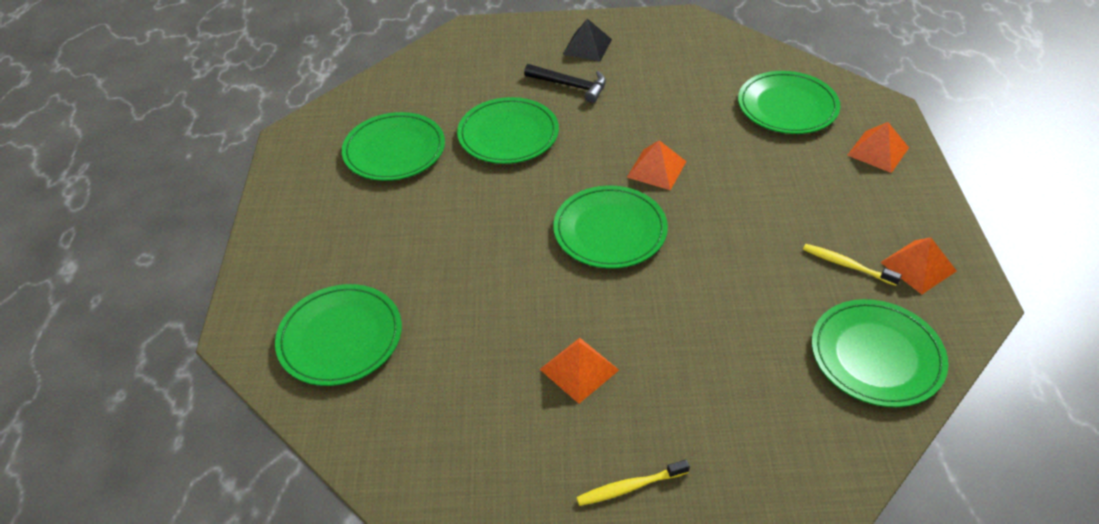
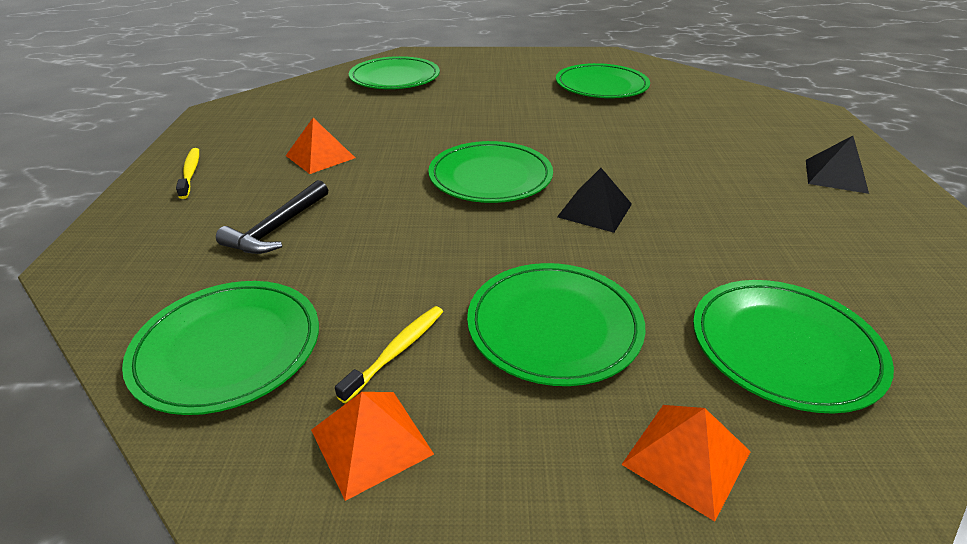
camera: 90 degrees right, 10 degrees down
green plate [457,97,559,164] -> green plate moved to [467,263,645,386]
black hammer [524,64,606,103] -> black hammer moved to [216,180,328,254]
orange pyramid [627,140,686,190] -> black pyramid [557,168,632,233]

